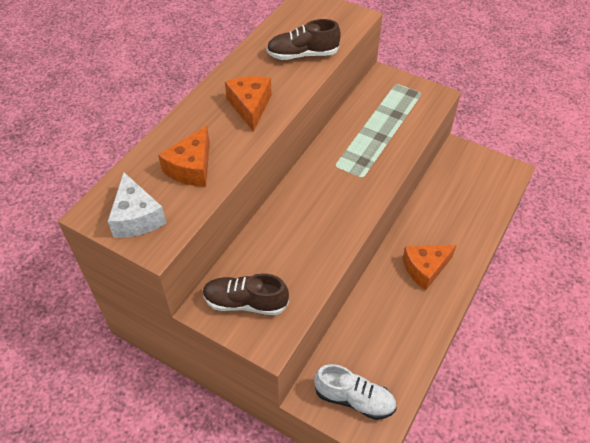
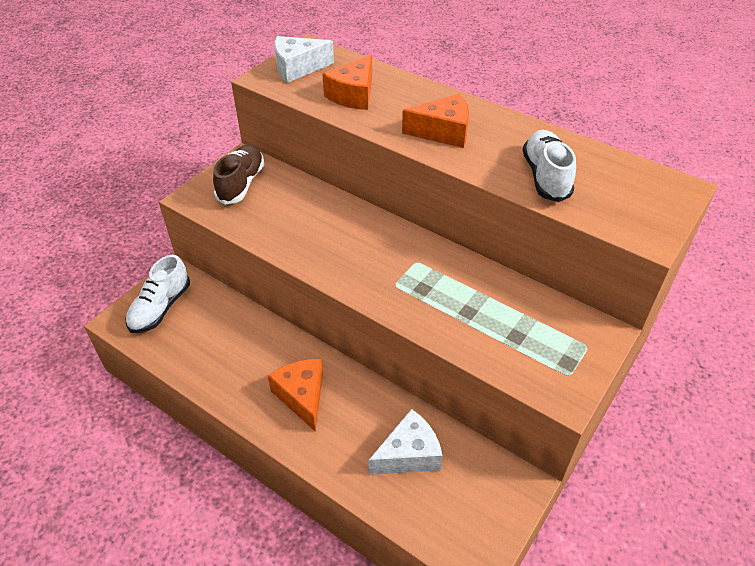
camera: 95 degrees right, 5 degrees down
orange cheese [158,126,210,187] -> orange cheese turned 90 degrees counterclockwise [322,54,372,110]
brown shoe [266,19,341,60] -> white shoe [523,130,576,202]
none -> white cheese [368,409,443,475]

